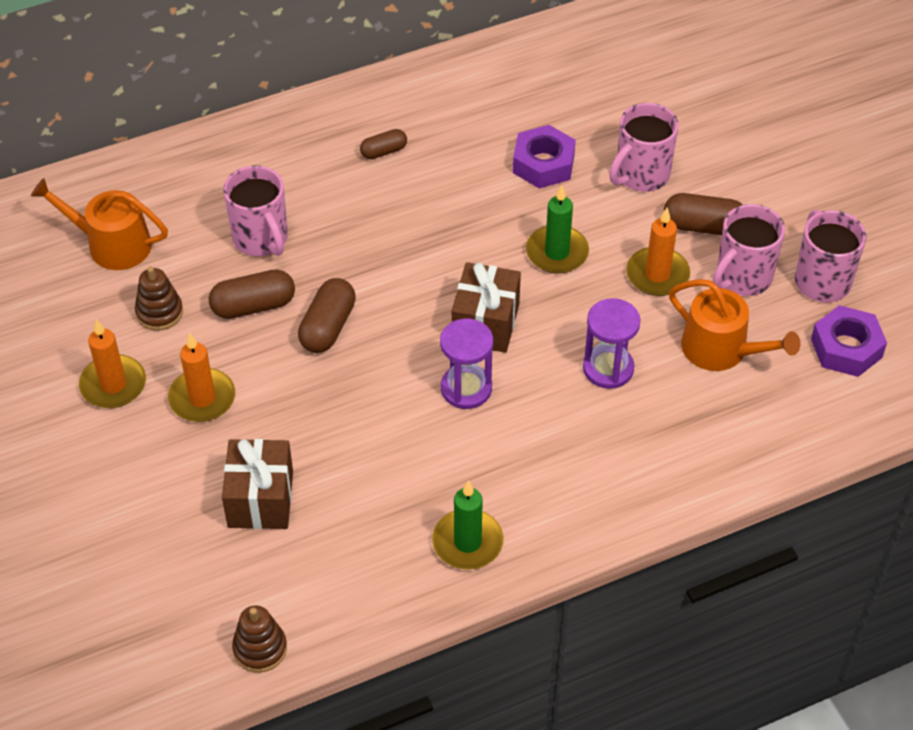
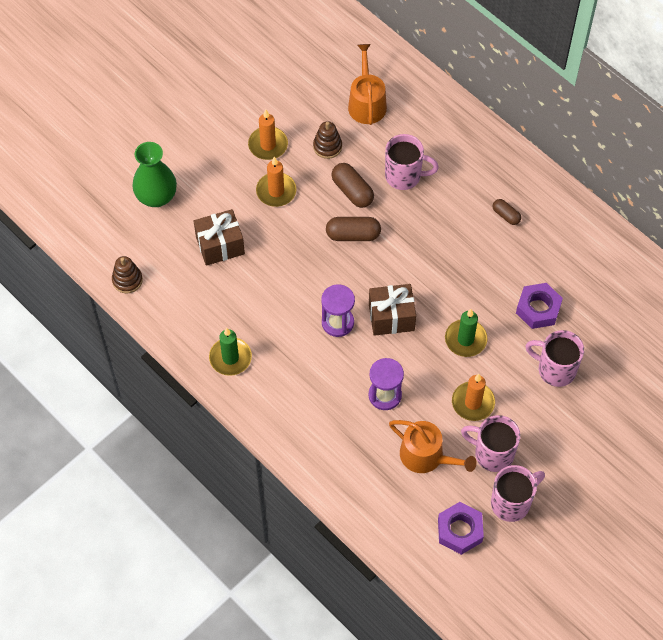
camera: 70 degrees right, 10 degrees up
pink mug [223,166,288,256] -> pink mug turned 120 degrees counterclockwise [385,134,439,190]
brown capsule [664,193,743,235] -> none
orange watering can [669,279,800,371] -> orange watering can turned 75 degrees counterclockwise [389,420,477,473]
none -> green vase [132,142,177,207]

